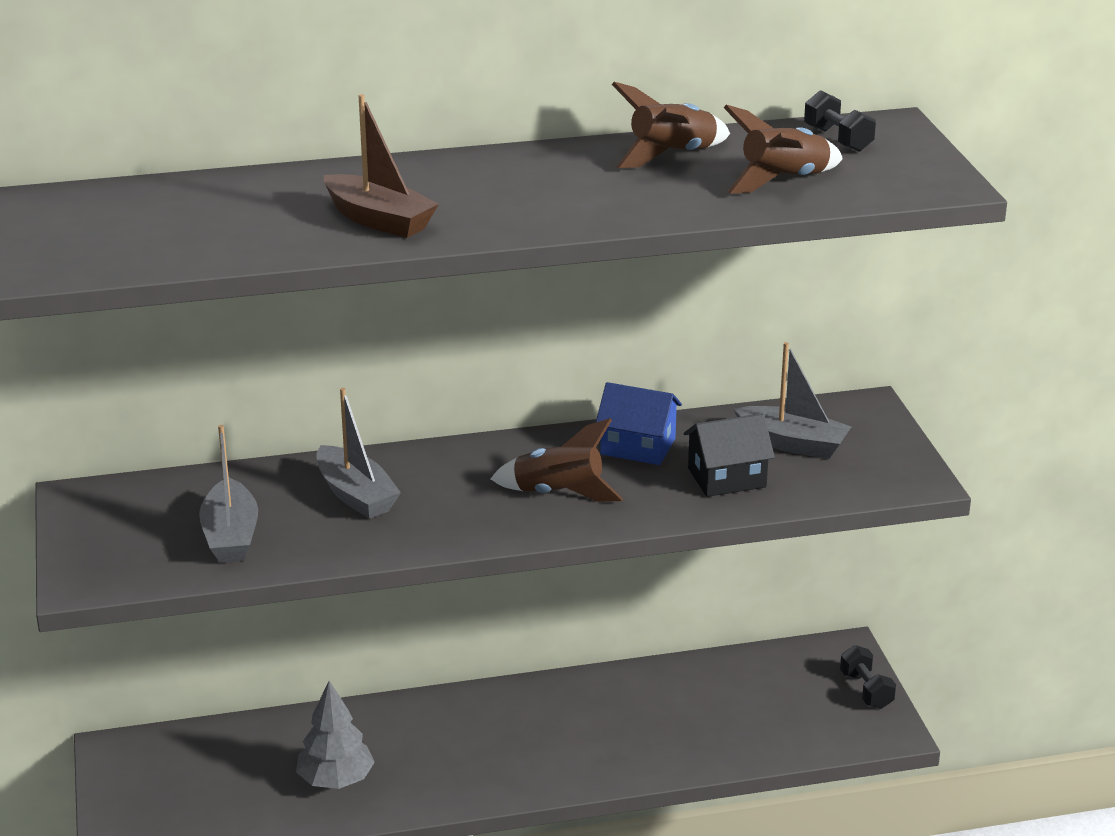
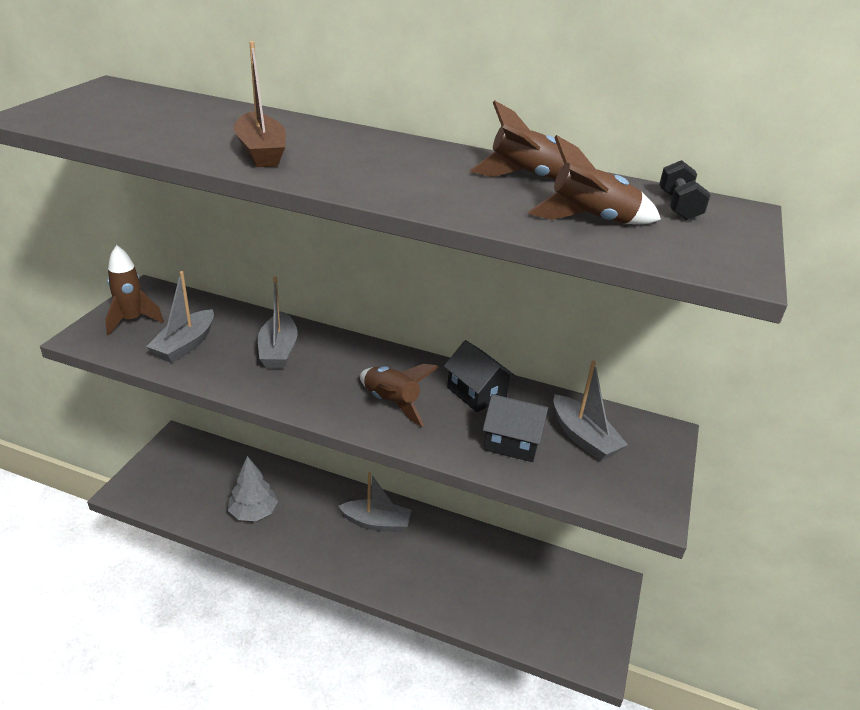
camera: 30 degrees right, 5 degrees up
blue house [596,382,682,465] -> black house [444,340,516,412]
black dumbbell [840,645,896,709] -> none
none -> brown rocket [105,245,164,336]
none -> grey boat [338,472,411,532]

